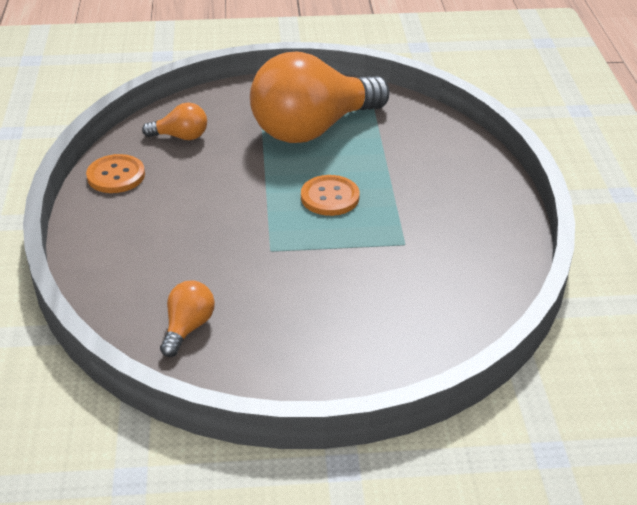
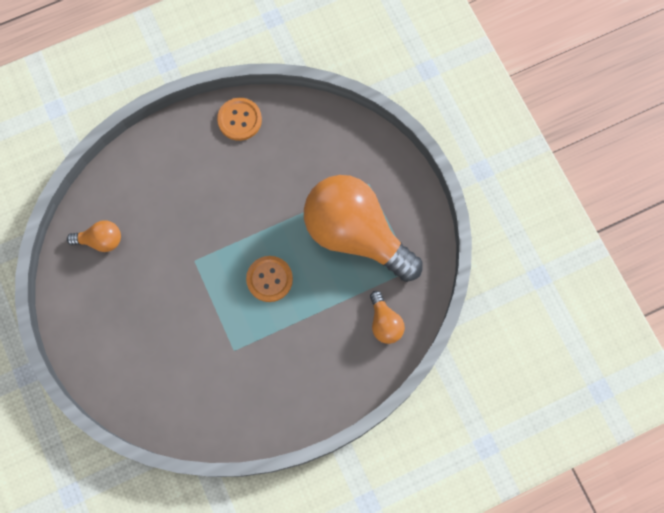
camera: 70 degrees right, 35 degrees up
orange light bulb [142,103,207,140] -> orange light bulb moved to [370,291,405,344]

